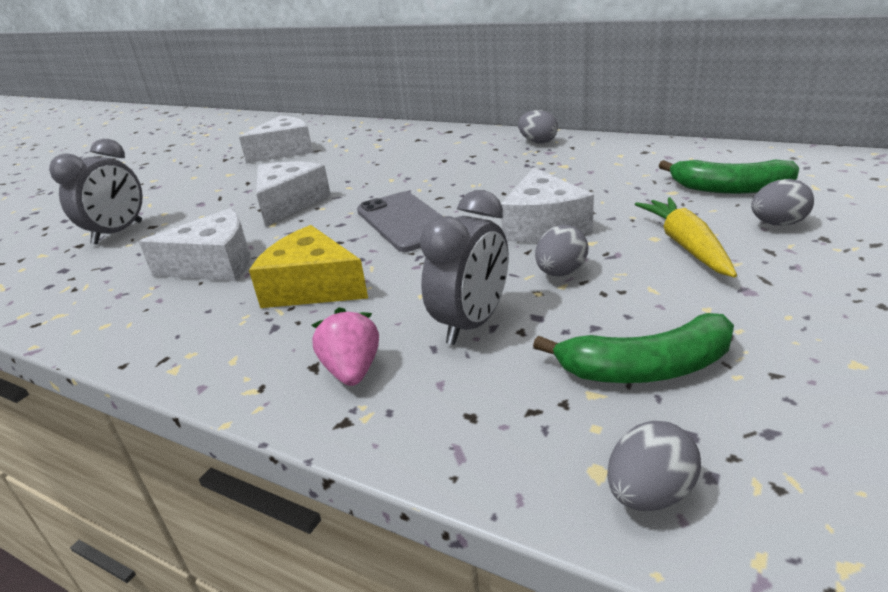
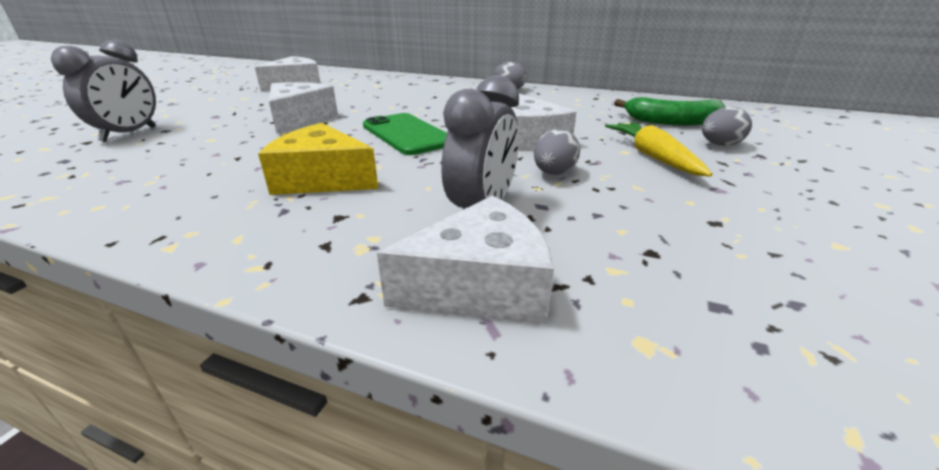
camera: 10 degrees left, 0 degrees up
white cheese [139,208,250,281] -> white cheese moved to [377,196,554,324]
pink strawberry [312,307,379,386] -> none
grey phone [357,192,442,252] -> green phone [363,113,447,155]
green banana [533,313,734,383] -> none
grey egg [607,421,701,511] -> none

